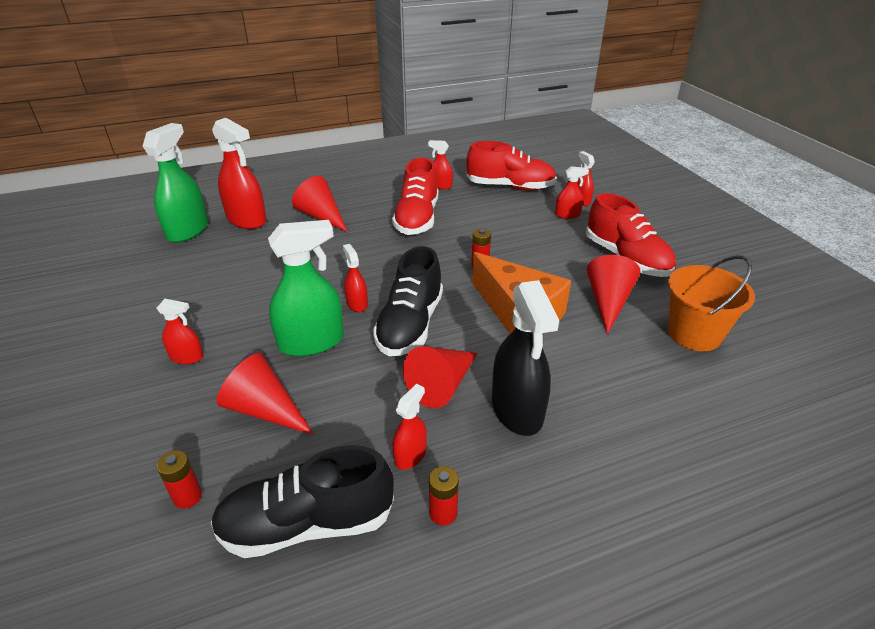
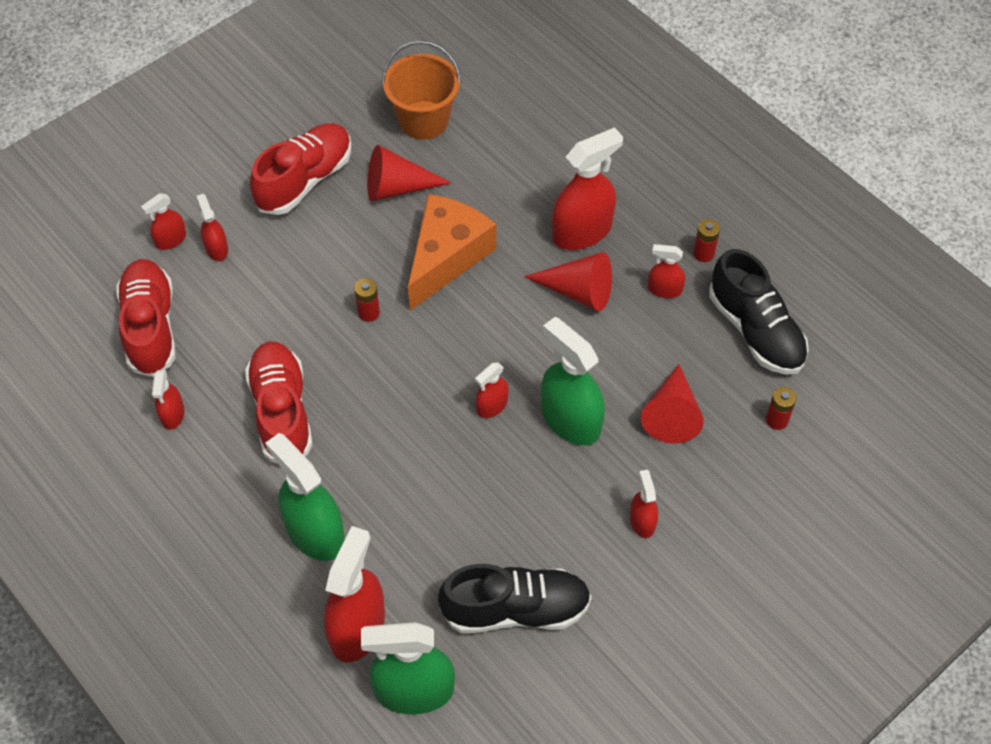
camera: 110 degrees left, 20 degrees up
red cone [292,176,347,232] -> green spray bottle [265,433,345,561]
black shoe [373,246,443,356] -> black shoe moved to [438,564,592,633]
red shoe [392,158,438,235] -> red shoe turned 90 degrees counterclockwise [245,342,313,463]
black spray bottle [492,280,559,436] -> red spray bottle [552,127,623,250]

